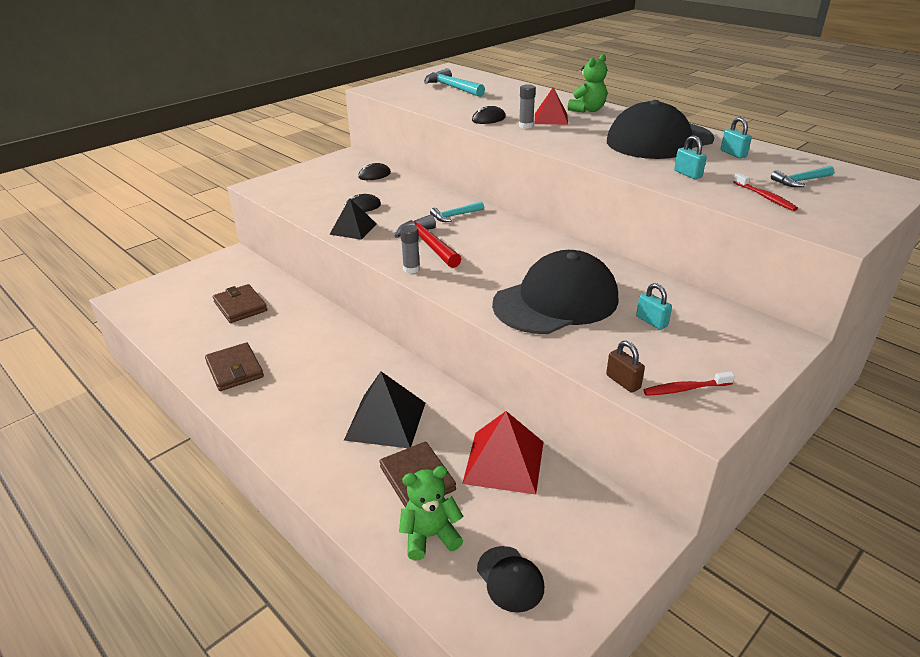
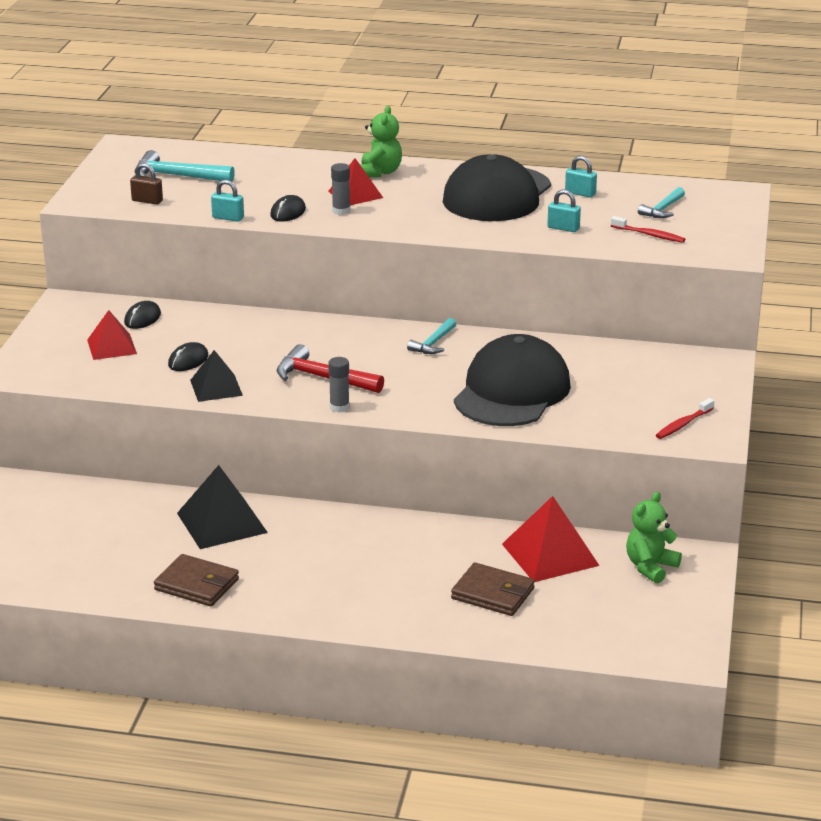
camera: 35 degrees left, 5 degrees down
brown wallet [213,284,267,323] -> none
black pyramid [344,372,425,448] -> black pyramid moved to [177,465,268,549]
green teddy bear [399,466,463,560] -> green teddy bear moved to [626,492,682,584]
turquoise hammer [430,201,484,222] -> turquoise hammer moved to [407,318,456,354]
black cap [477,546,544,613] -> none
brown padlock [606,341,645,393] -> brown padlock moved to [130,163,163,205]
turquoise padlock [636,283,672,330] -> turquoise padlock moved to [211,180,244,222]
none -> red pyramid [87,310,137,360]

